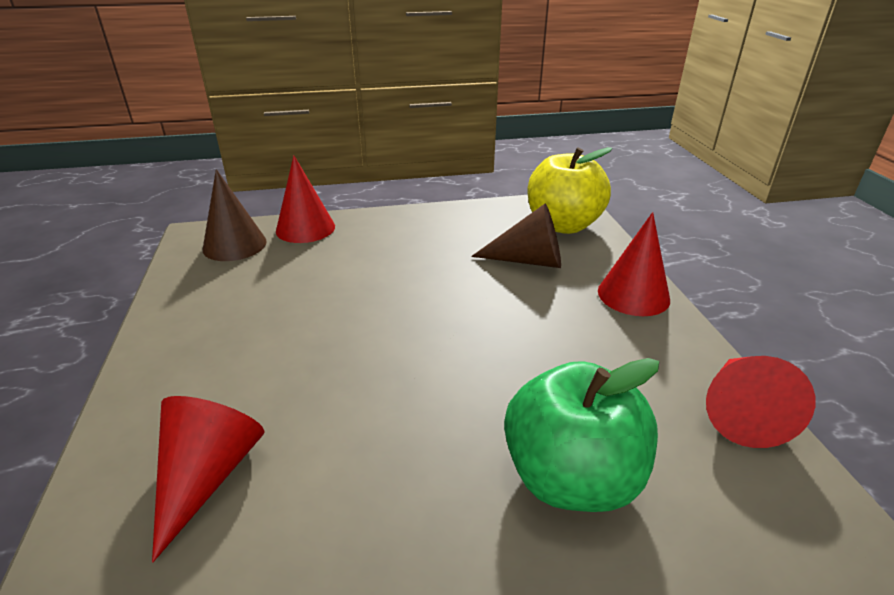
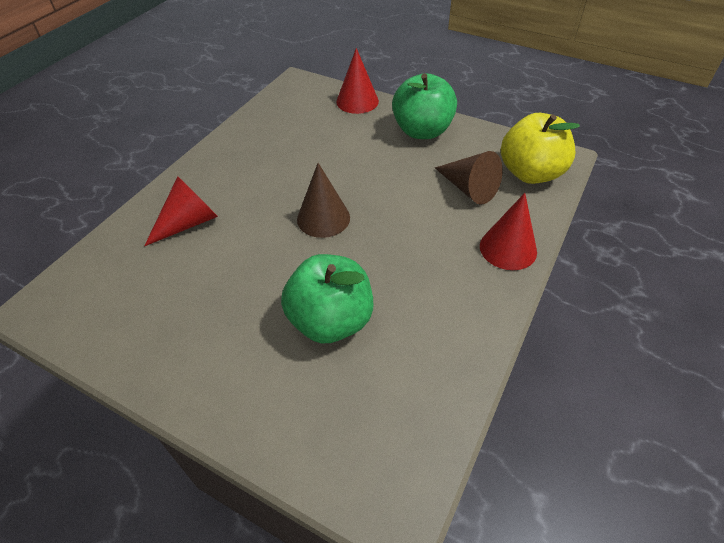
camera: 40 degrees right, 15 degrees up
brown cone [203,169,267,261] -> brown cone moved to [297,163,350,238]
red cone [706,356,815,448] -> none
none -> green apple [392,73,457,139]

